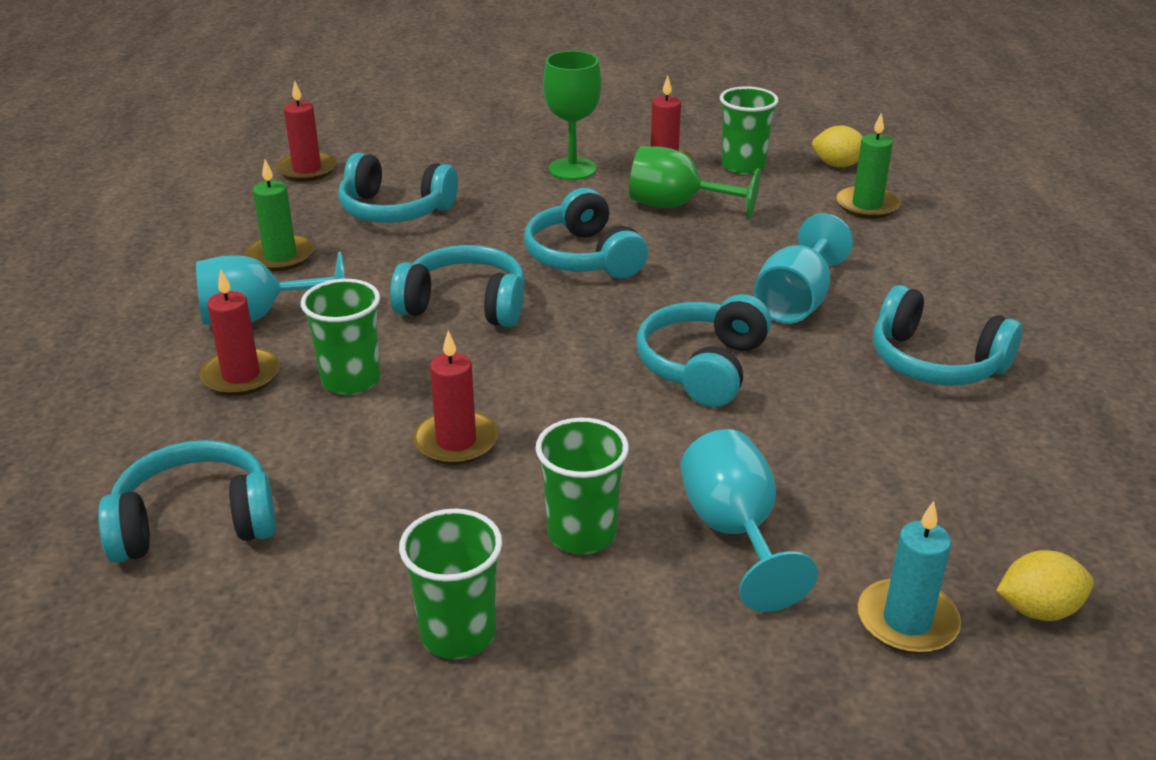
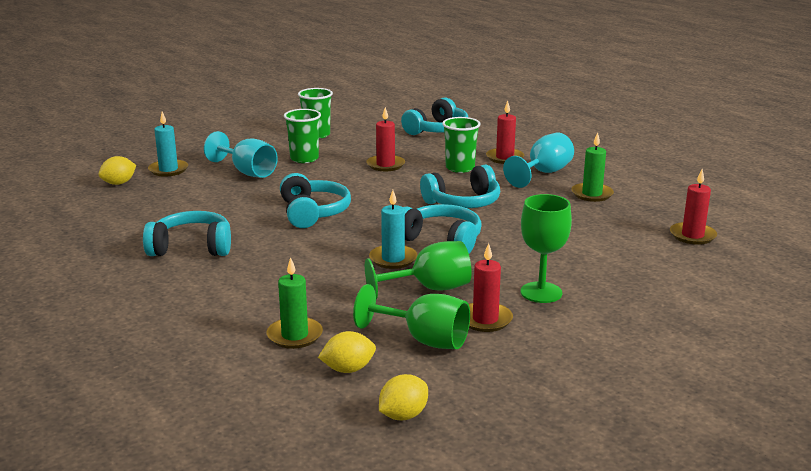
camera: 145 degrees right, 10 degrees down
turquoise headphones [338,153,458,223] -> none
green cup [720,86,779,174] -> green goblet [353,284,470,349]
turquoise goblet [754,213,853,324] -> none
none -> turquoise candle [369,190,417,269]
none -> yellow lemon [379,374,428,420]

